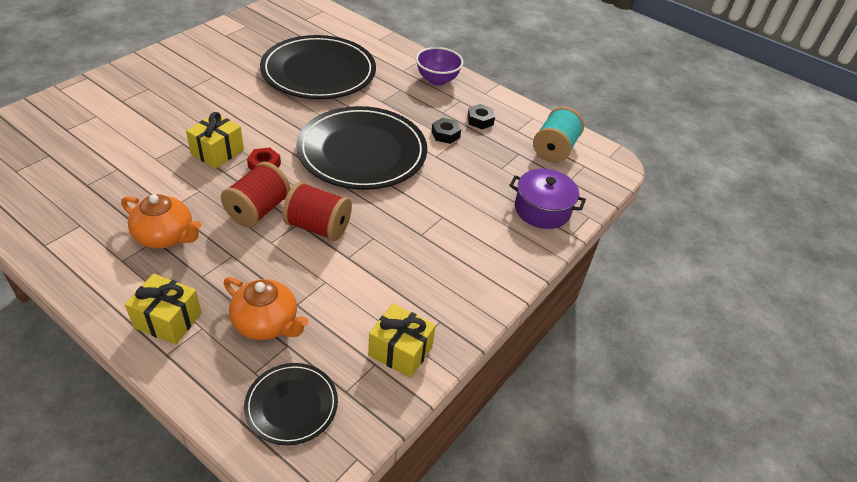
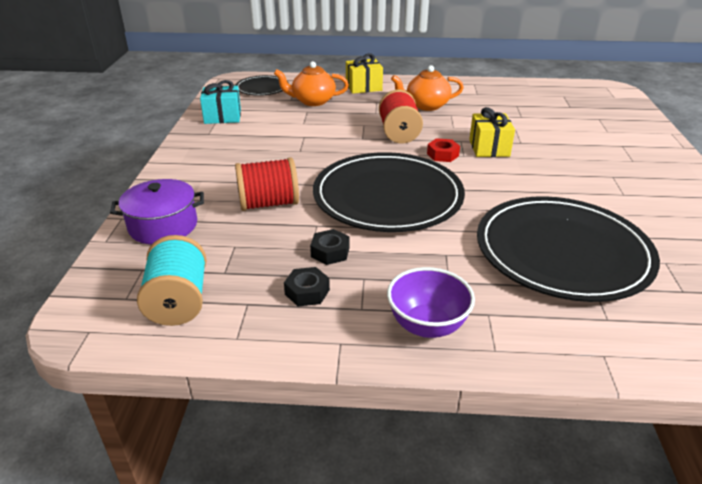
camera: 150 degrees right, 10 degrees down
red spool [282,182,352,241] -> red spool moved to [235,157,299,211]
yellow gift [368,304,436,378] -> turquoise gift [200,80,241,124]

